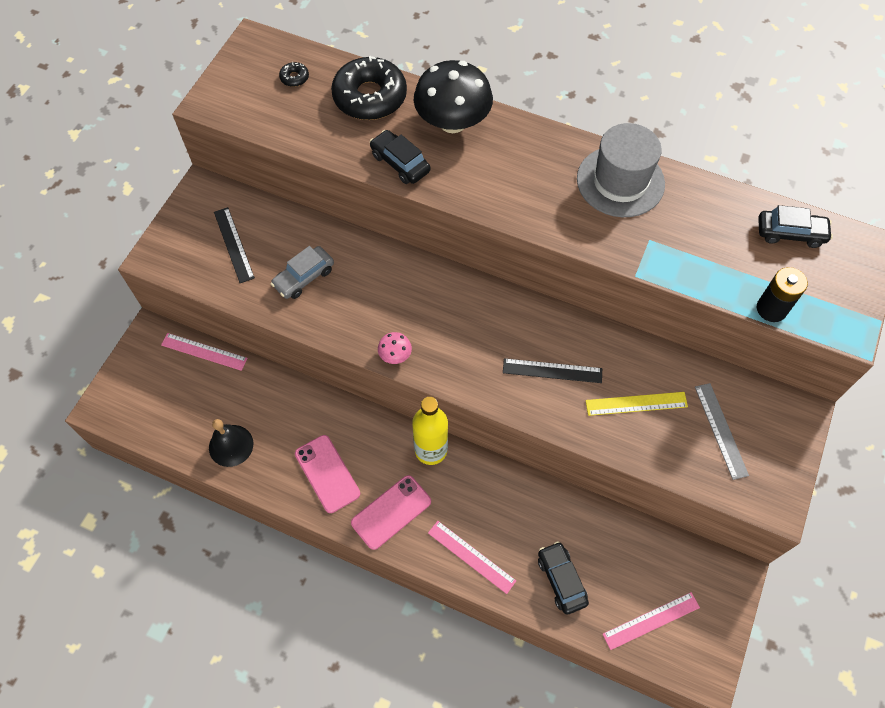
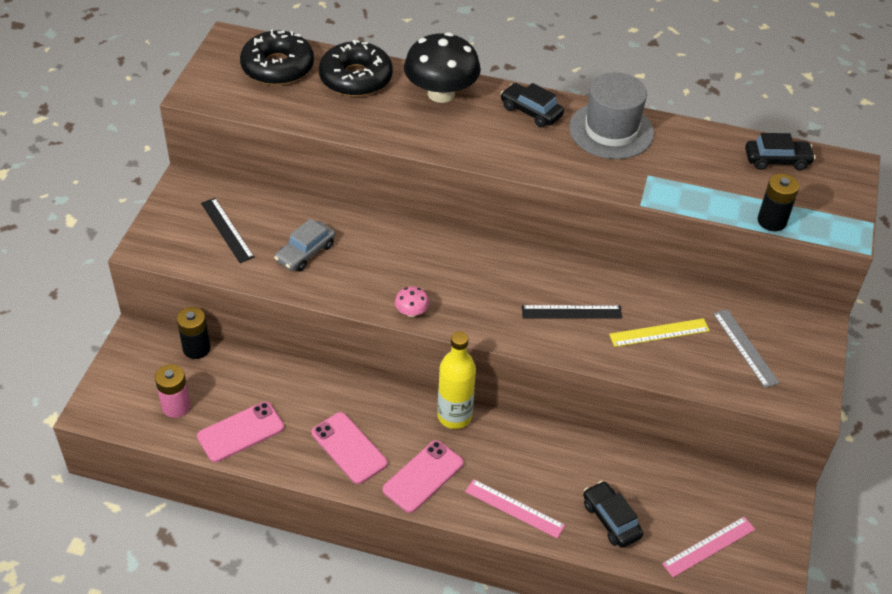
camera: 10 degrees left, 15 degrees down
pink ruler [161,333,248,371] -> black battery [177,307,211,359]
black bell [209,419,253,467] -> pink phone [197,401,284,462]
black donut [279,62,309,87] -> black donut [240,29,314,85], size x2.50
black car [370,130,430,184] -> black car moved to [500,83,564,127]
none -> pink battery [155,364,191,418]

